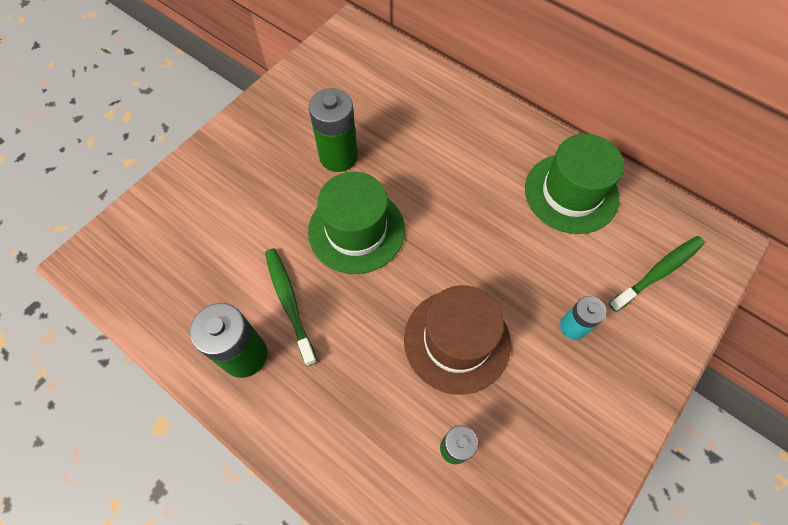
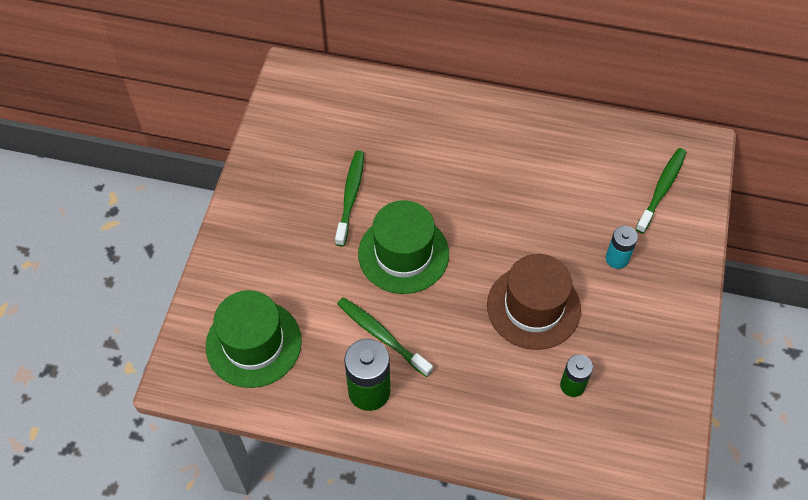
camera: 25 degrees left, 5 degrees down
green battery [309,88,358,172] -> green toothbrush [335,151,364,247]
green hat [525,134,624,234] -> green hat moved to [206,290,302,388]

